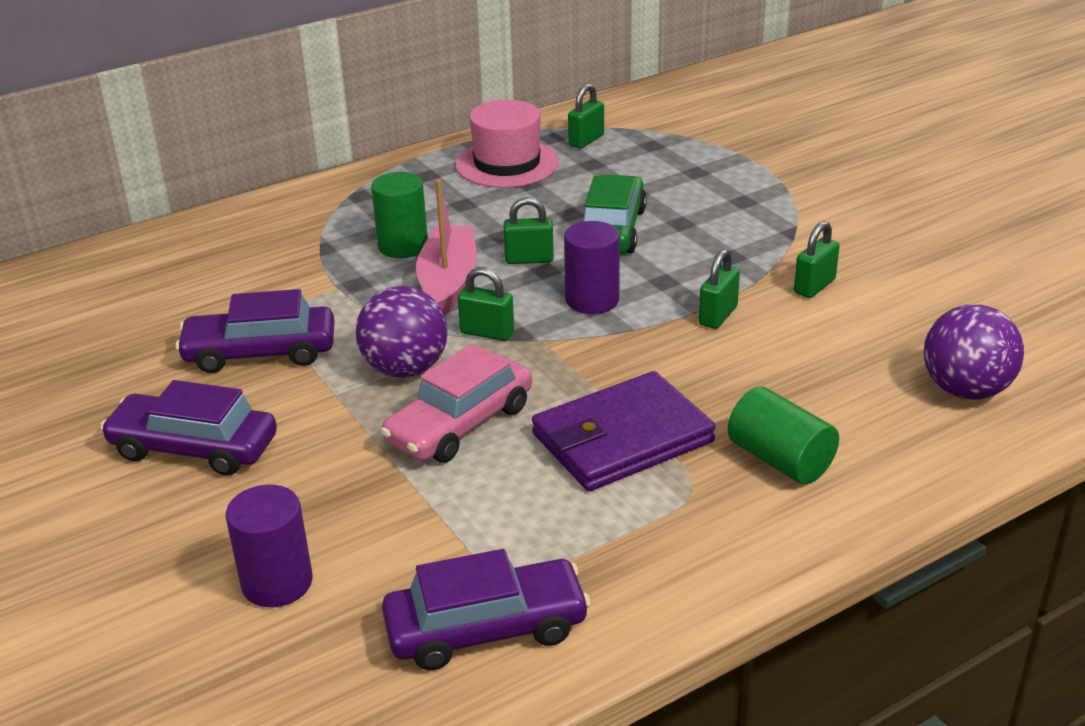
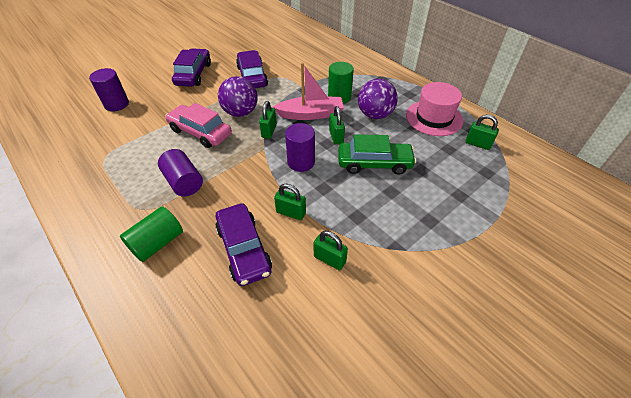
camera: 80 degrees right, 15 degrees up
purple car [382,549,591,670] -> purple car moved to [215,203,272,286]
purple wallet [532,371,716,491] -> purple cylinder [158,149,203,197]
purple ball [924,304,1024,399] -> purple ball moved to [358,79,398,119]

